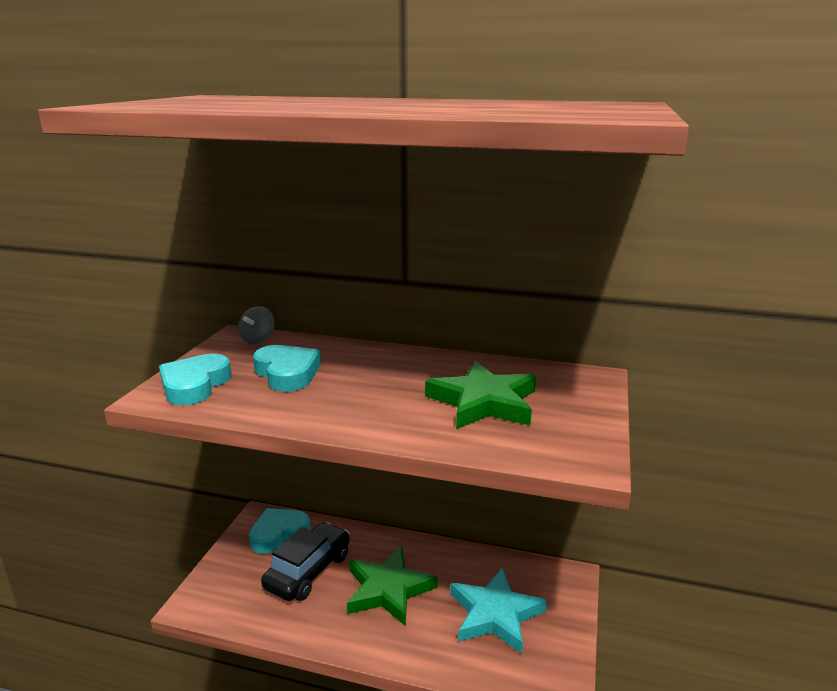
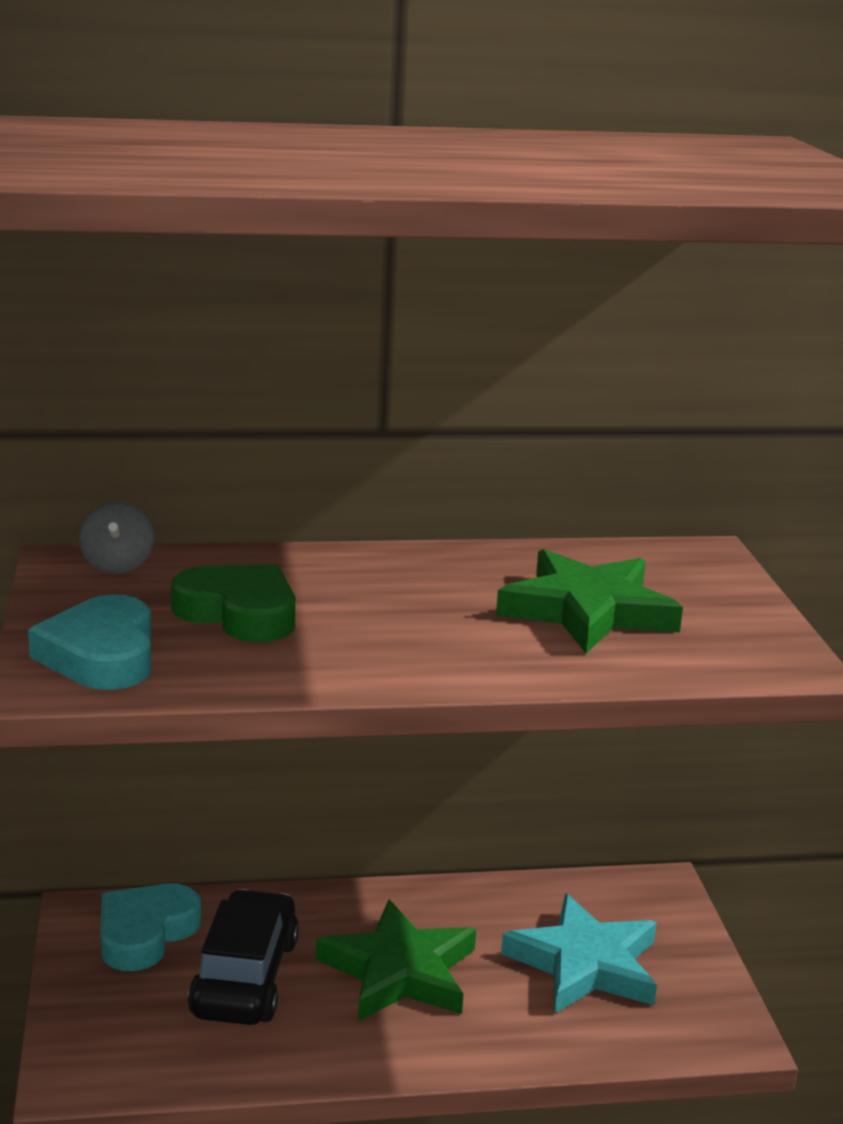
camera: 25 degrees left, 0 degrees up
turquoise heart [253,345,321,391] -> green heart [171,564,296,642]

